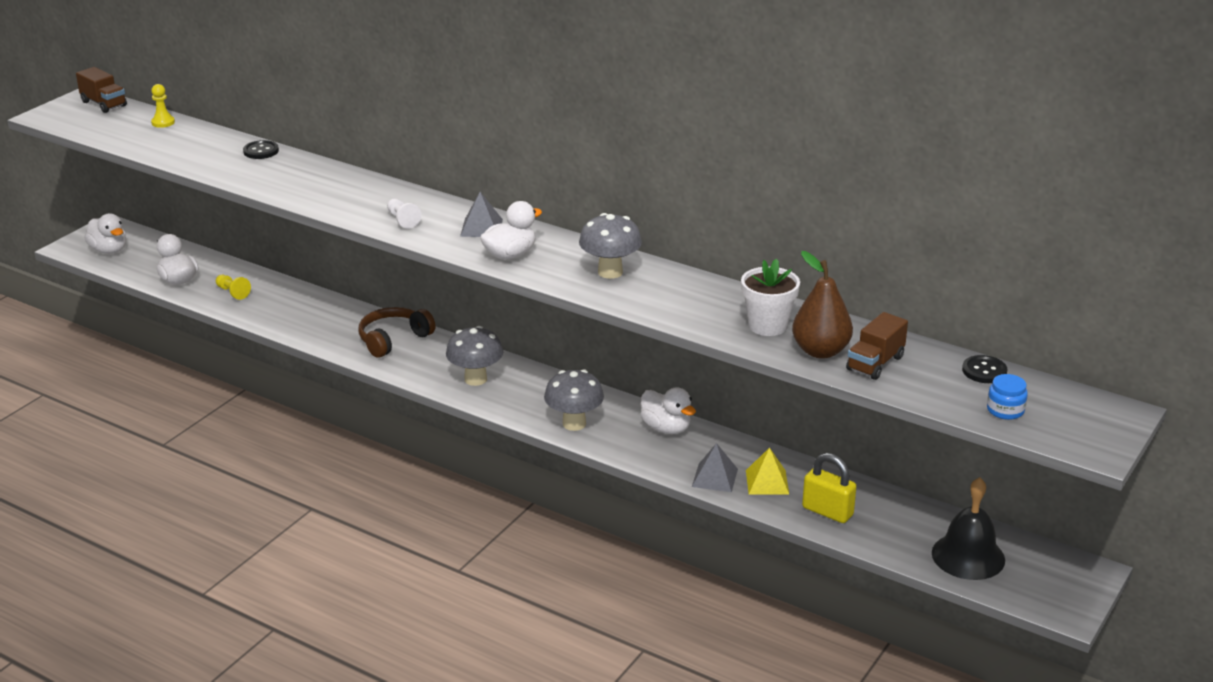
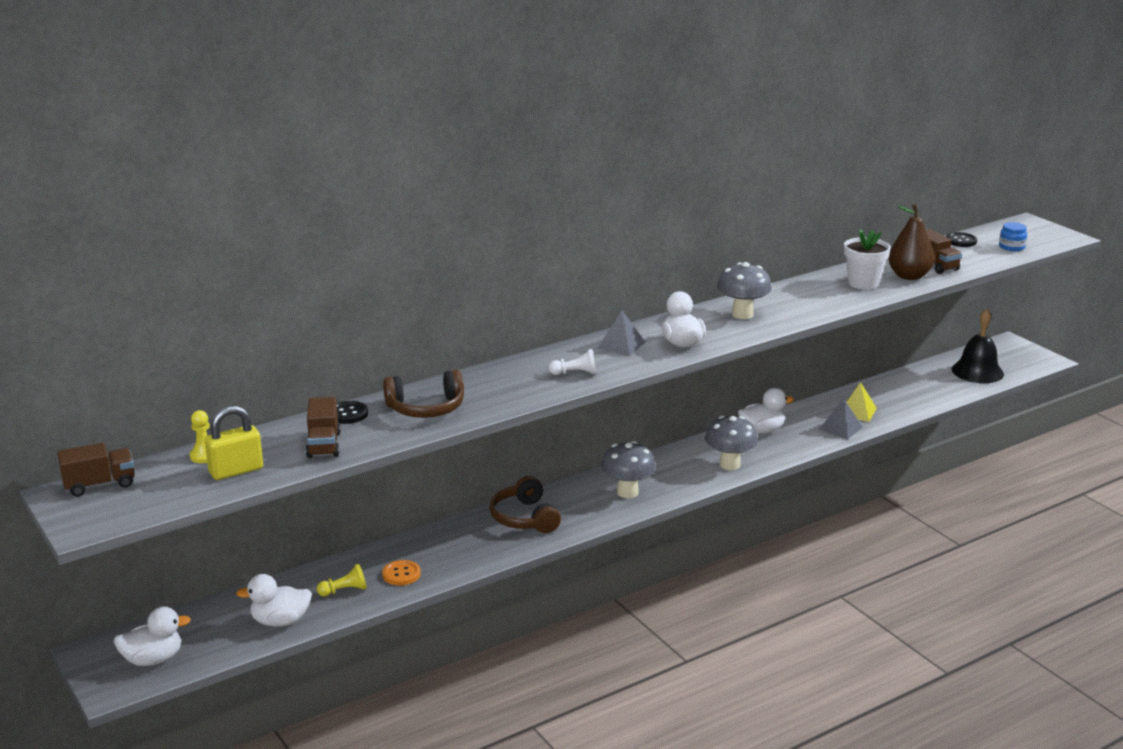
camera: 65 degrees left, 5 degrees down
yellow padlock [802,453,857,523] -> yellow padlock moved to [205,406,263,480]
none -> brown truck [306,397,341,458]
none -> orange button [382,560,421,585]
none -> brown headphones [383,370,464,418]

